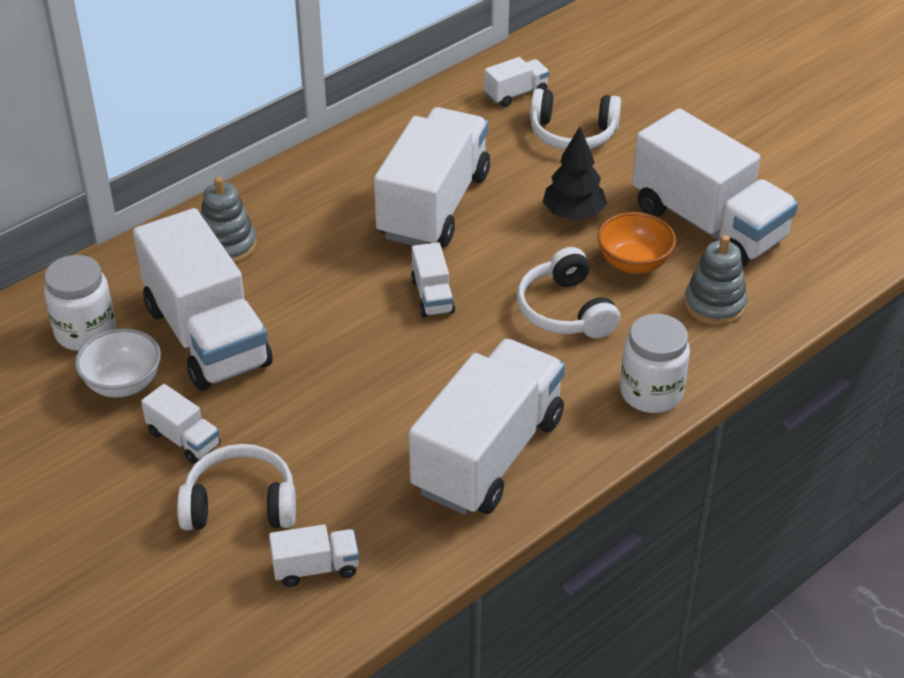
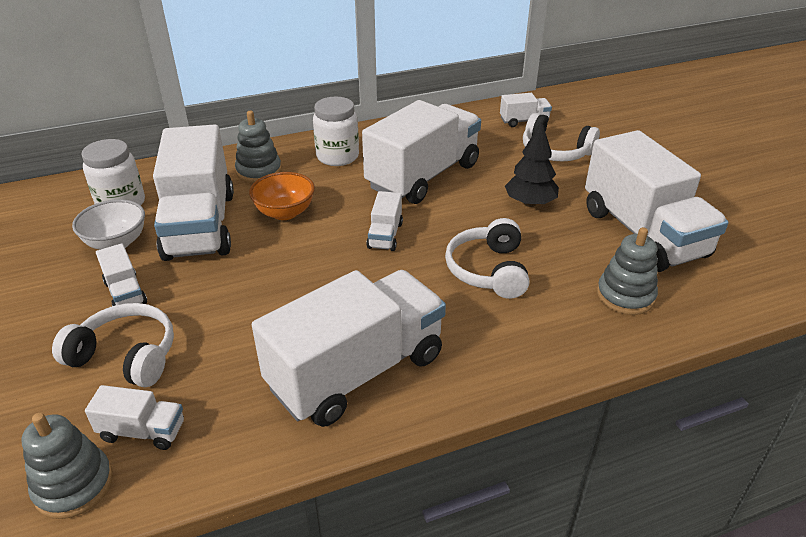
camera: 20 degrees right, 5 degrees down
orange bowl [597,212,676,274] -> orange bowl moved to [249,172,315,220]
white jar [620,314,690,413] -> white jar moved to [313,97,359,166]
none -> grey stacking toy [22,413,113,519]

